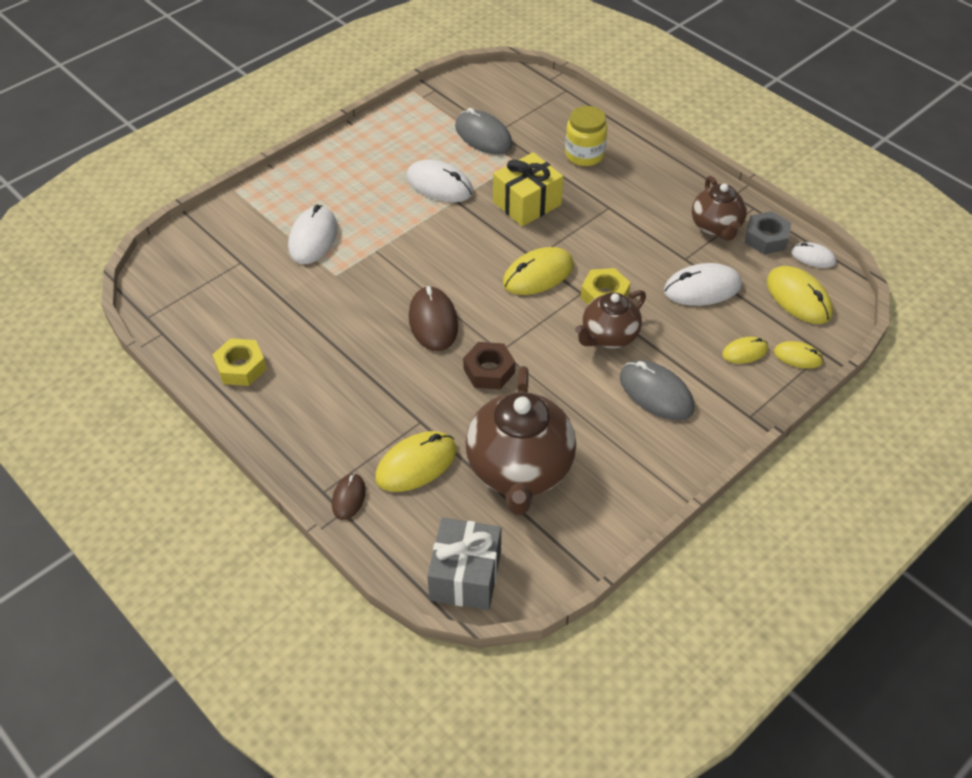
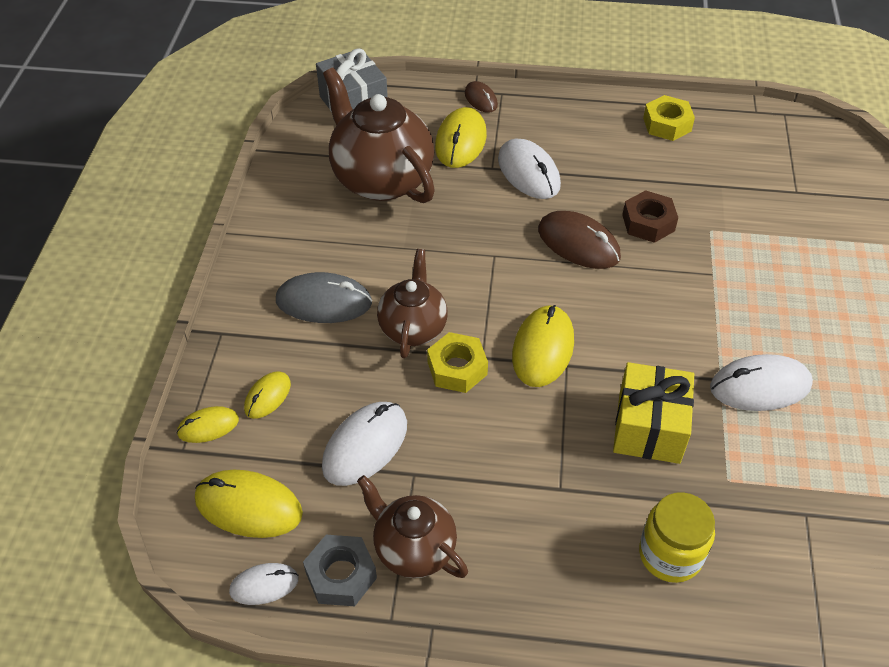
camera: 140 degrees right, 0 degrees up
white mouse [288,205,338,264] -> white mouse moved to [498,139,561,199]
grey mouse [455,108,513,155] -> none
brown nut [463,342,515,389] -> brown nut moved to [622,190,678,243]

